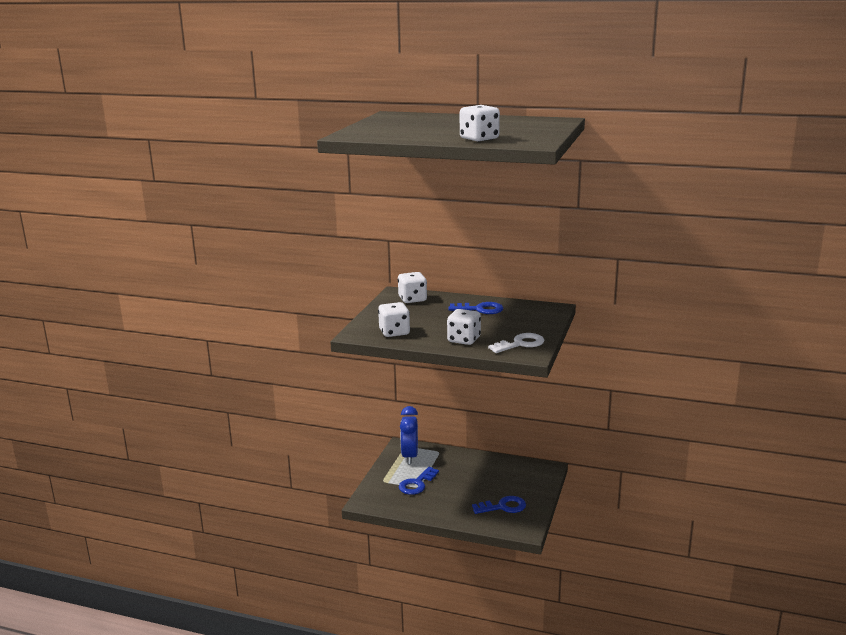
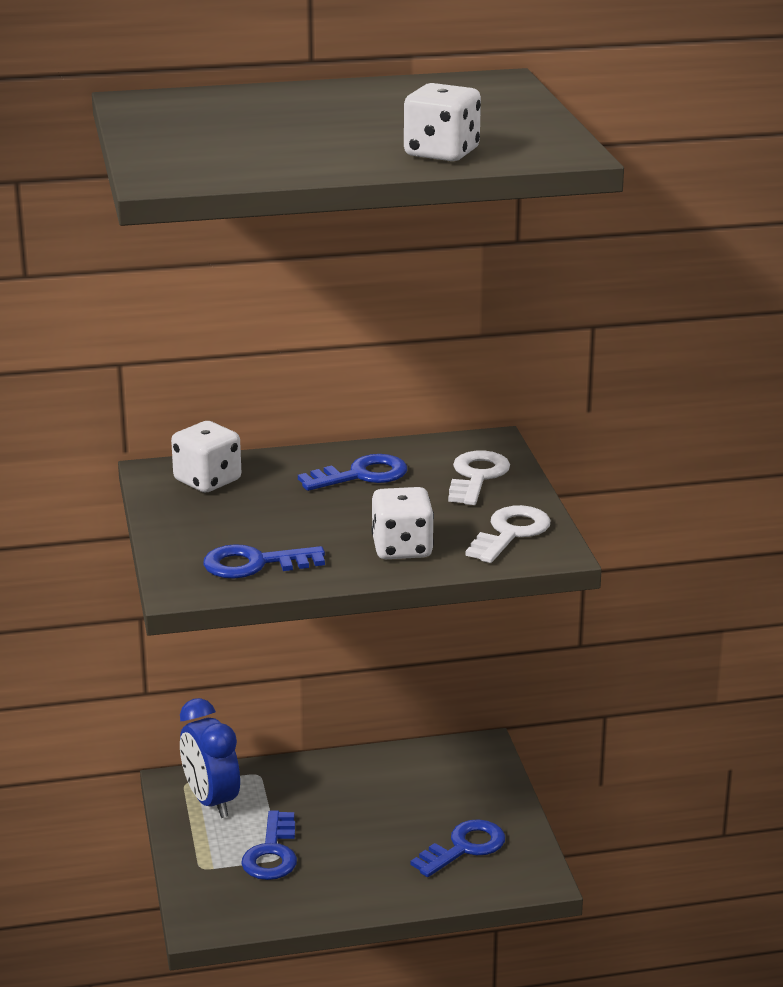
camera: 30 degrees left, 5 degrees up
white dice [378,302,410,337] -> blue key [203,544,325,579]
none -> white key [448,450,510,505]

